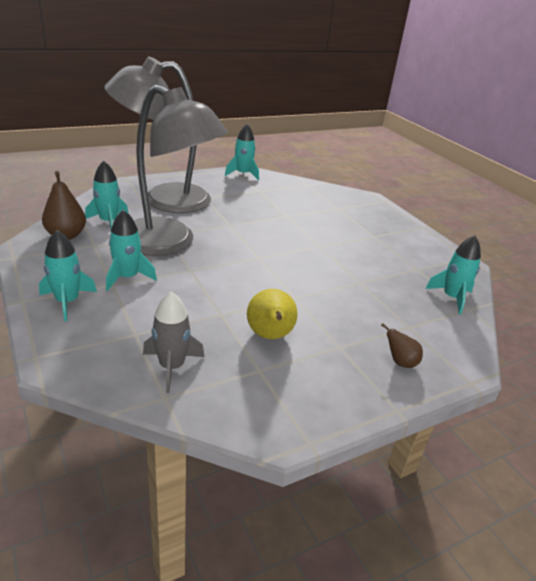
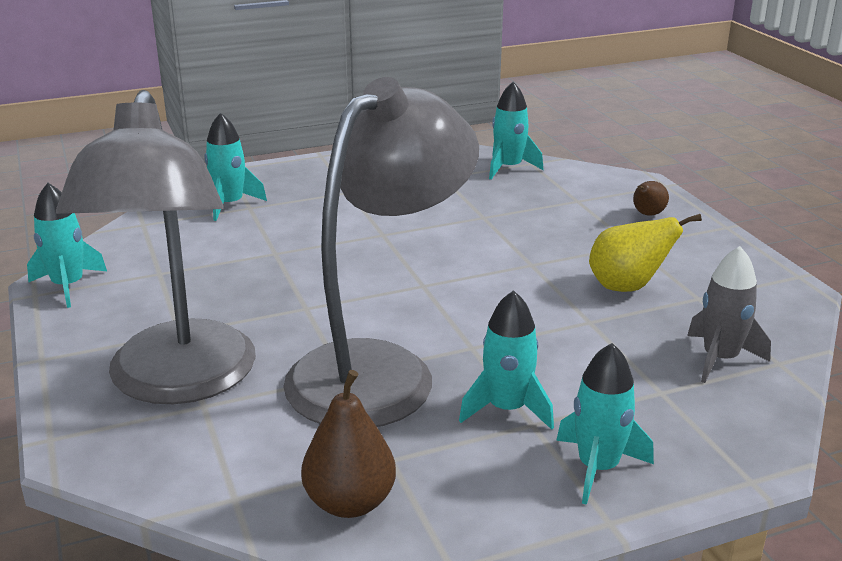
camera: 80 degrees left, 5 degrees down
turquoise rocket [85,161,129,228] -> turquoise rocket moved to [204,112,267,221]

